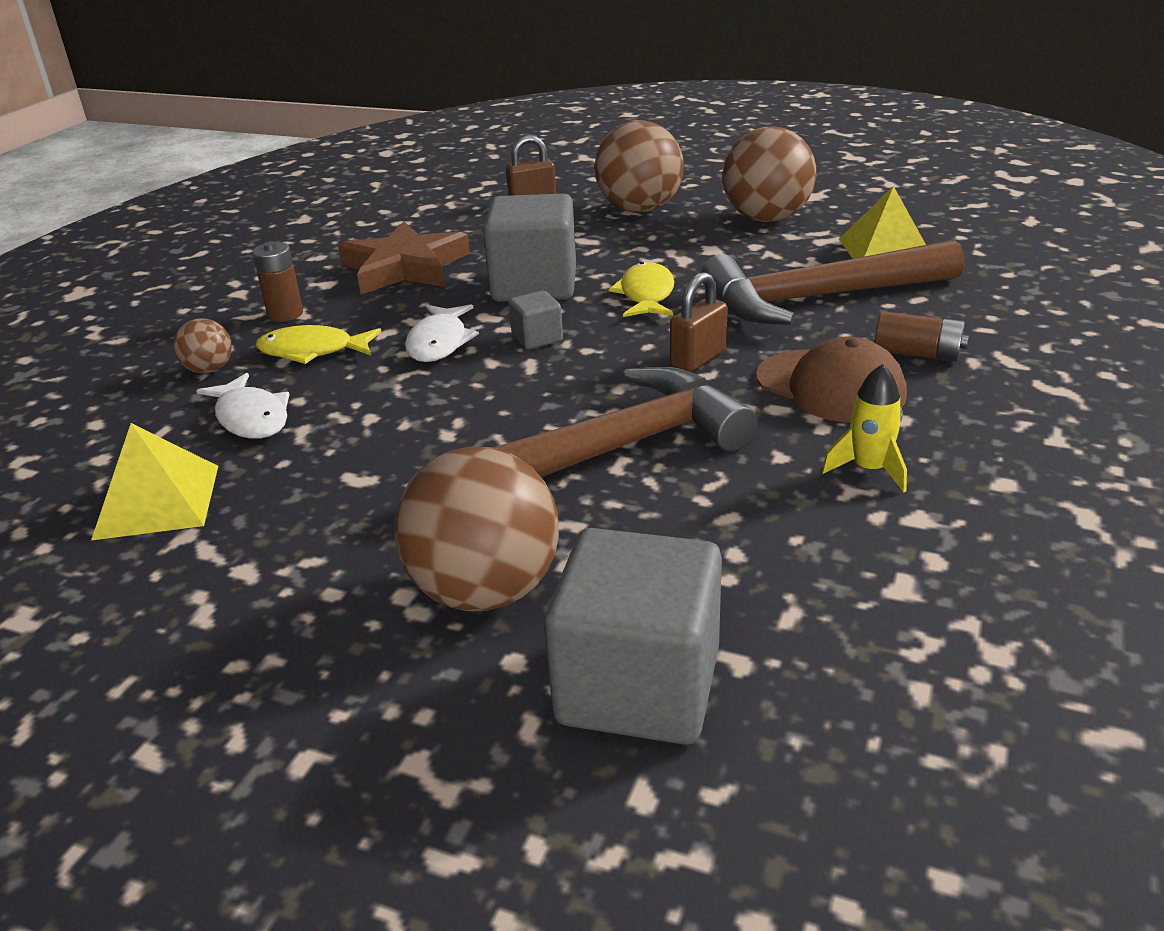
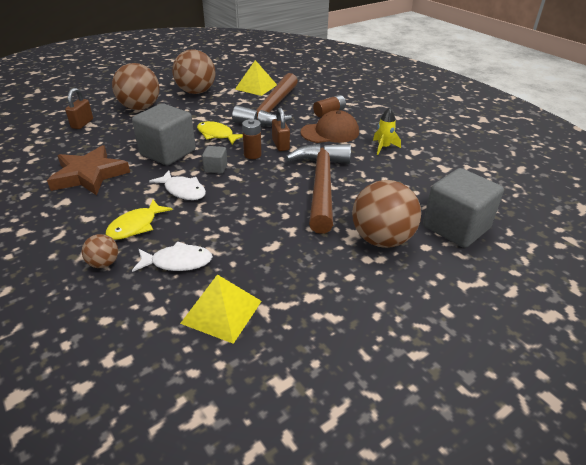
camera: 60 degrees left, 5 degrees up
brown battery [252,241,303,322] -> brown battery moved to [242,119,262,159]

